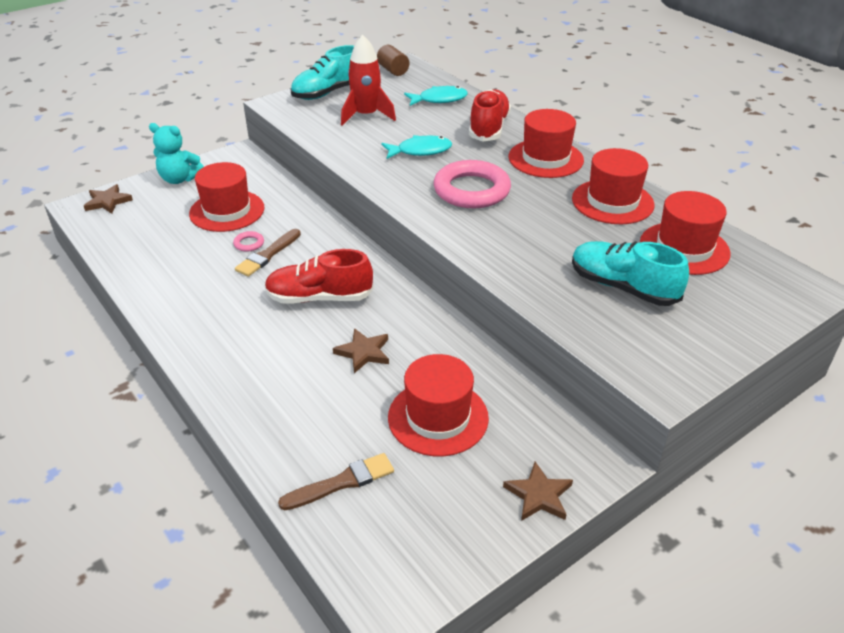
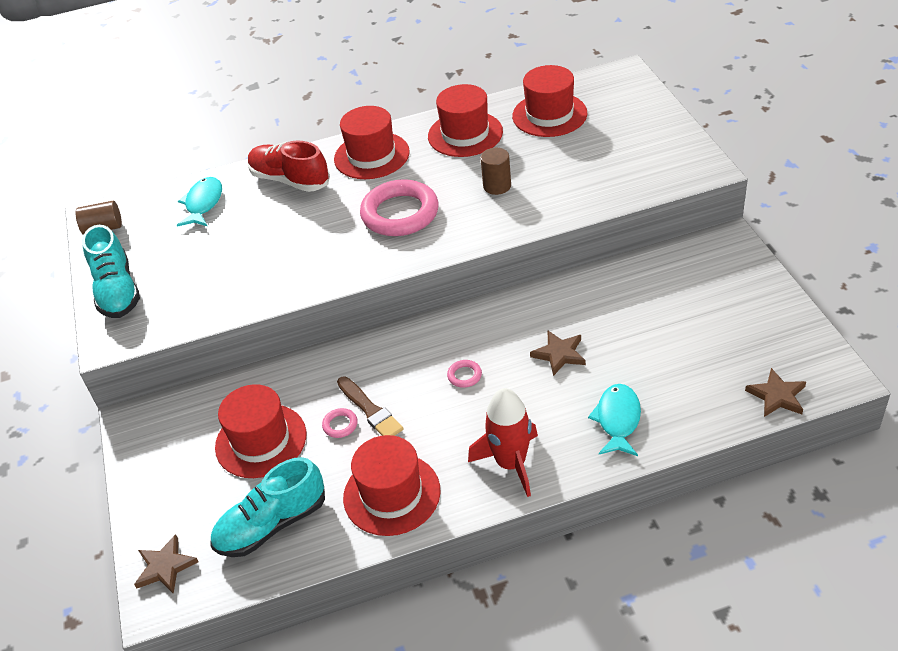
camera: 65 degrees left, 5 degrees up
turquoise teddy bear [149,123,204,184] -> none
red shoe [264,249,374,304] -> pink ring [447,360,482,388]
brown brush [278,453,394,510] -> none
red rocket [341,35,396,126] -> red rocket moved to [468,388,538,497]
turquoise fish [382,135,452,159] -> turquoise fish moved to [588,384,641,456]
red hat [388,354,489,456] -> red hat moved to [343,435,441,536]
brown star [503,461,573,521] -> brown star moved to [745,368,806,417]
turquoise shoe [572,241,689,306] -> turquoise shoe moved to [211,457,325,557]
none -> brown cylinder [480,148,511,195]

